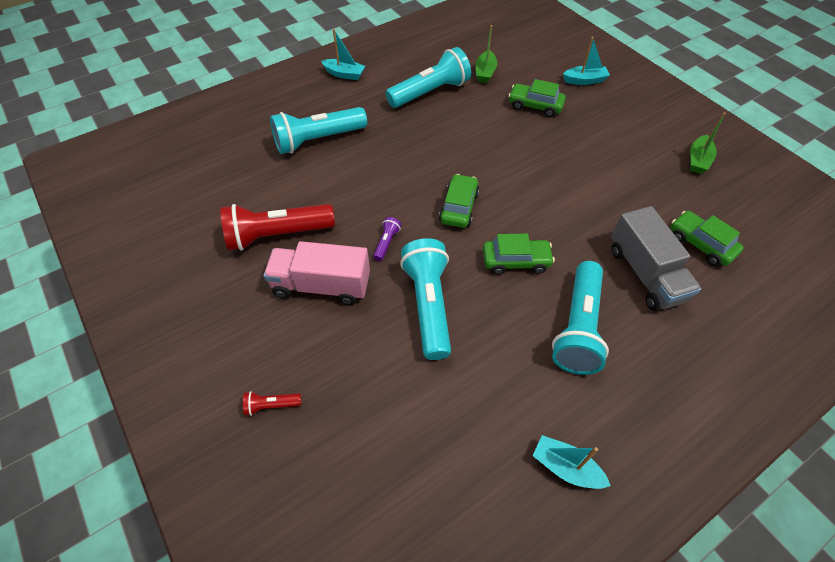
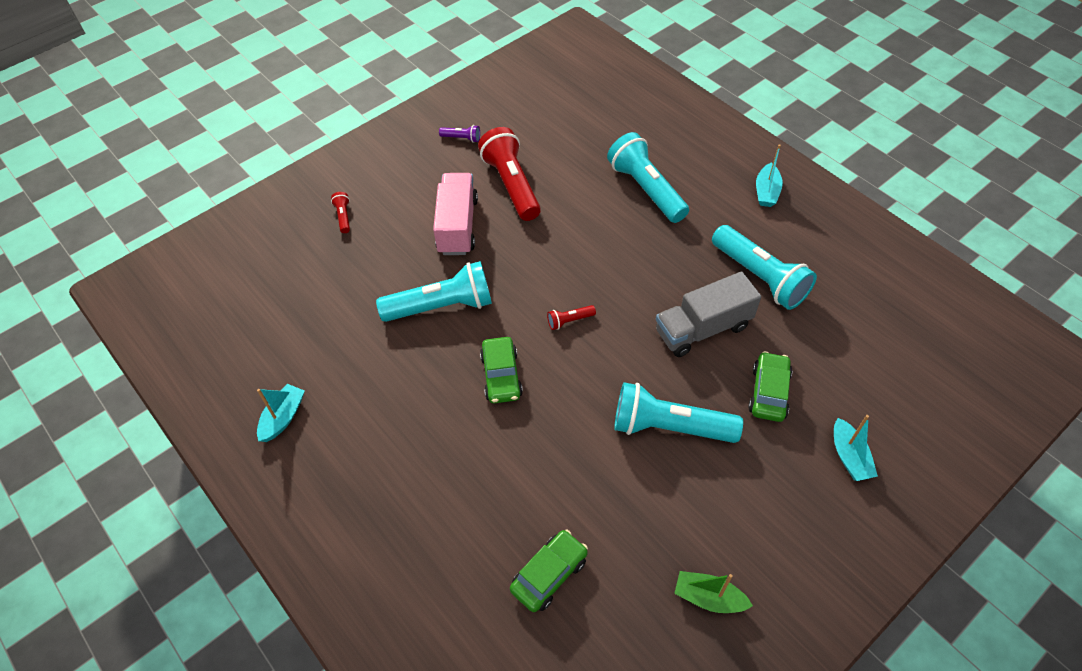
camera: 85 degrees right, 0 degrees up
purple flashlight [373,217,401,261] -> purple flashlight moved to [439,125,480,143]
green car [439,174,480,228] -> red flashlight [547,305,596,330]
green boat [476,25,497,83] -> none
turquoise flashlight [552,261,609,375] -> turquoise flashlight moved to [614,382,743,443]
grey truck [611,206,701,311] -> grey truck moved to [656,271,761,357]

